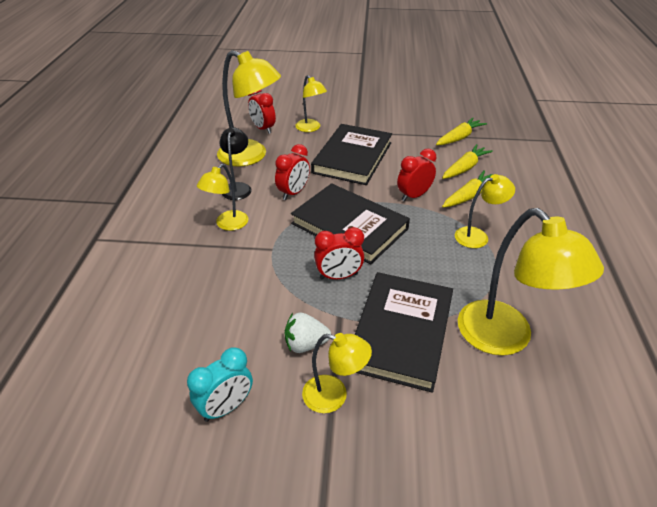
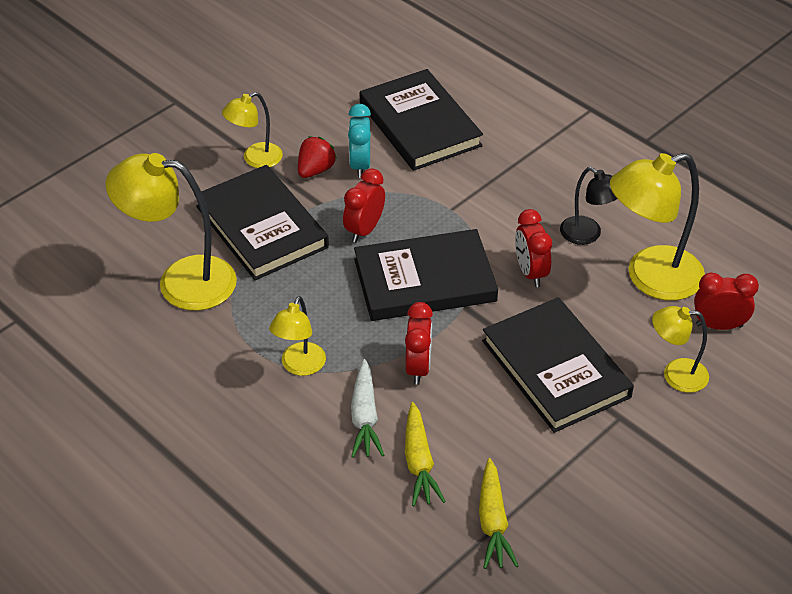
camera: 130 degrees right, 5 degrees up
turquoise clock [187,347,253,422] -> turquoise clock moved to [348,104,371,178]
yellow lamp [197,164,248,231] -> none
white strawberry [285,312,331,353] -> red strawberry [298,136,337,178]
yellow carrot [442,170,493,208] -> white carrot [351,359,384,458]
none -> black book [360,69,483,171]

